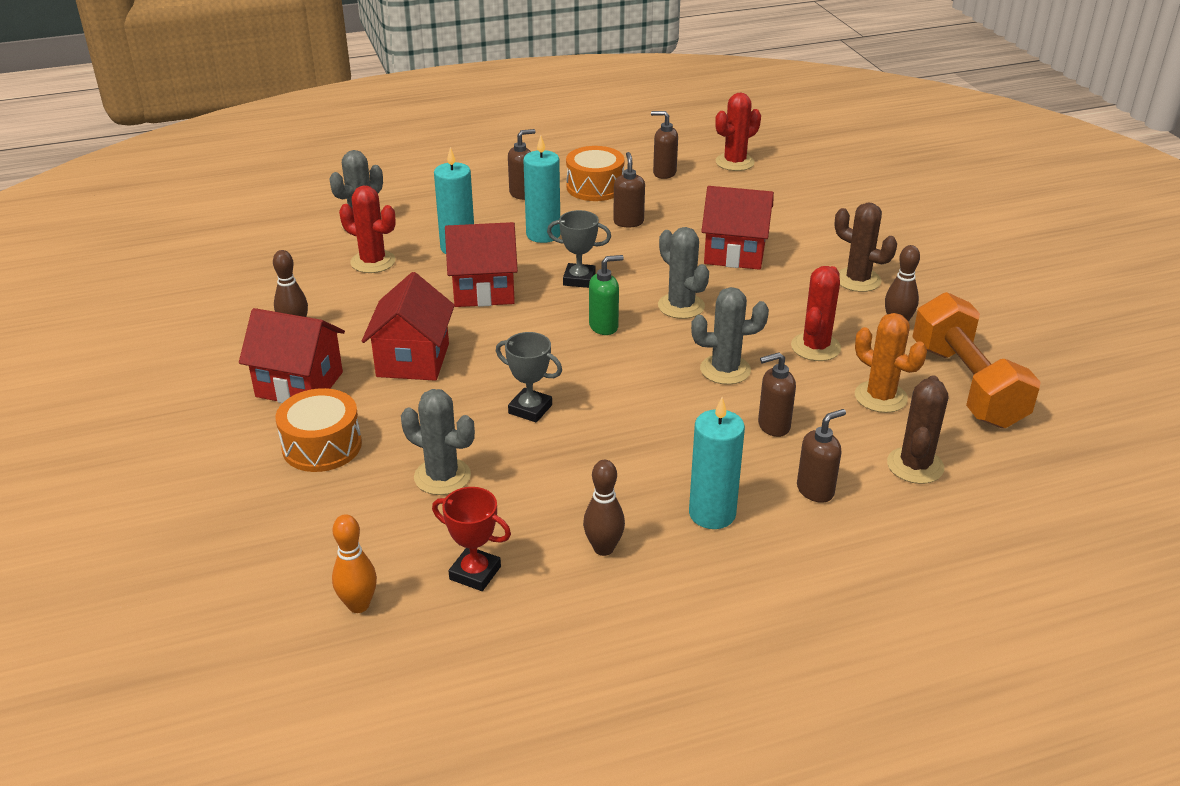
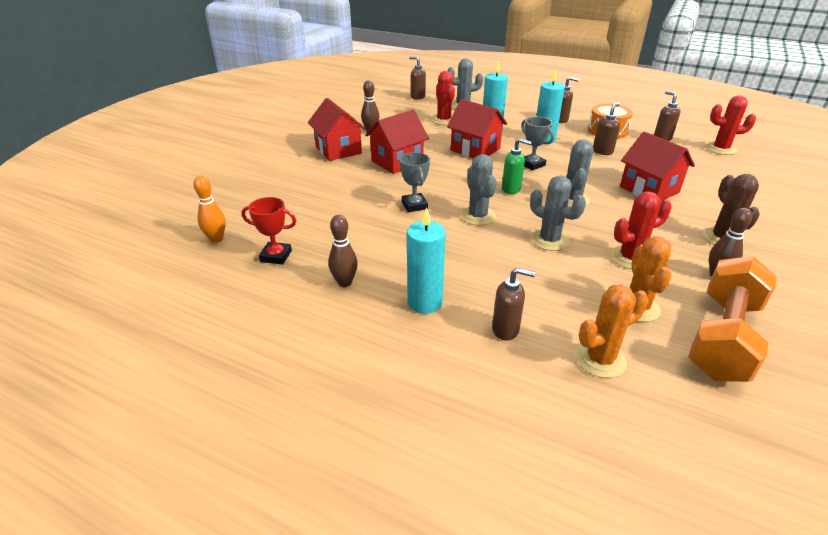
camera: 45 degrees right, 0 degrees up
orange drum [276,388,362,472] -> none
grey cactus [401,389,475,495] -> grey cactus moved to [460,154,496,226]
red trophy [432,487,511,591] -> red trophy turned 60 degrees counterclockwise [241,197,296,265]
brown soap dispenser [758,352,796,437] -> brown soap dispenser moved to [409,56,426,100]
brown cactus [887,375,948,484] -> orange cactus [575,285,649,378]

